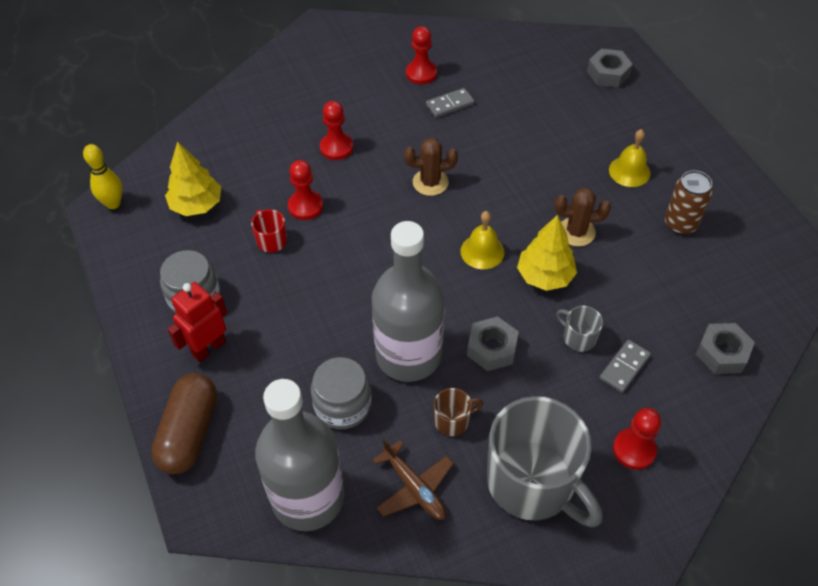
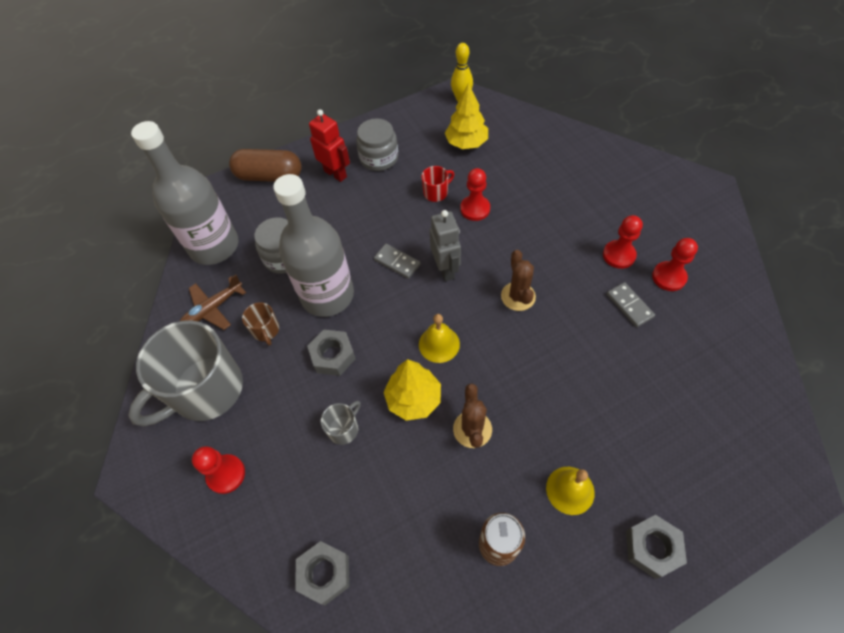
camera: 90 degrees right, 5 degrees up
red pawn [320,101,353,160] -> red pawn moved to [603,215,643,269]
grey nut [587,49,633,87] -> grey nut moved to [626,515,687,579]
grey domino [599,340,651,393] -> grey domino moved to [374,244,420,279]
none -> grey robot [430,210,461,281]

